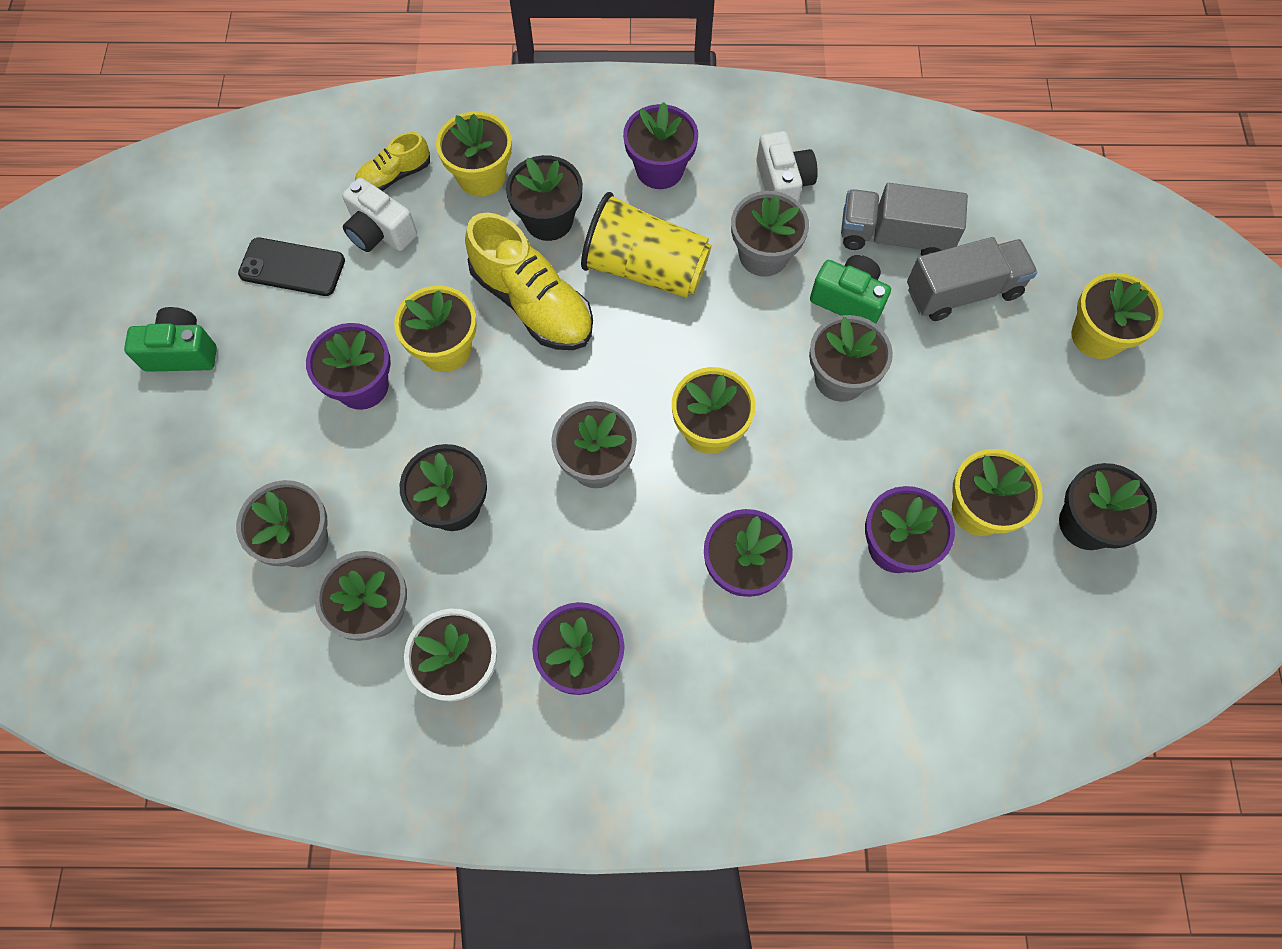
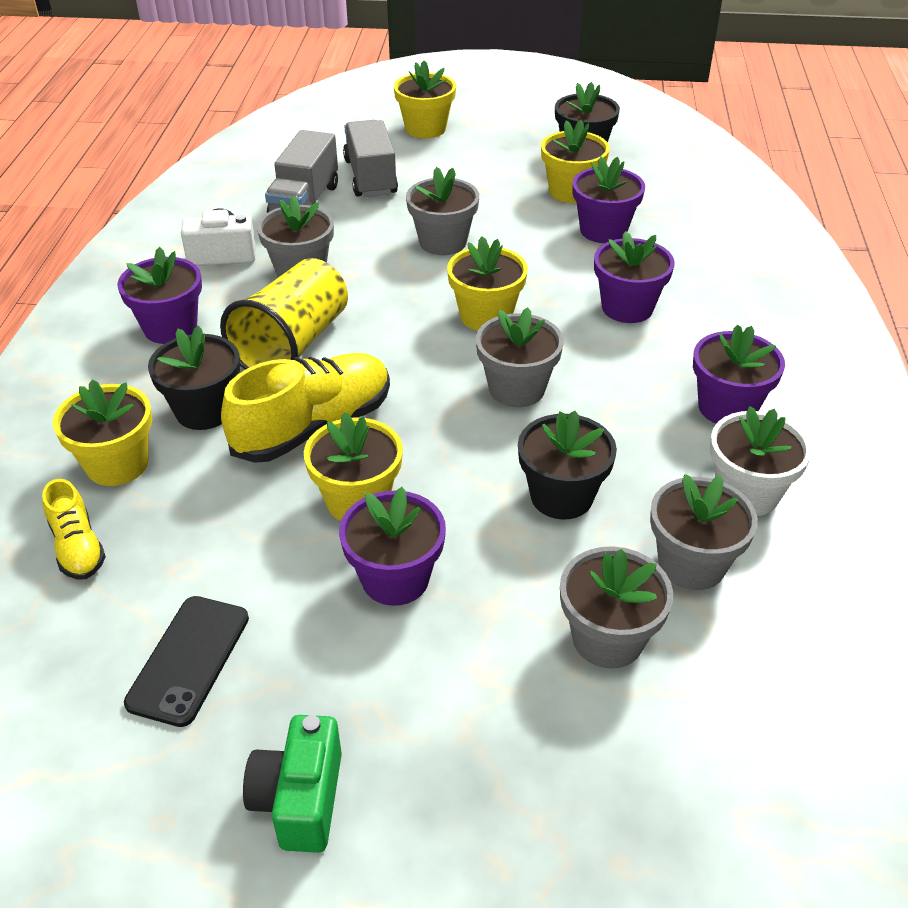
camera: 85 degrees left, 25 degrees down
white camera [342,178,417,252] -> none
green camera [810,255,891,324] -> none

